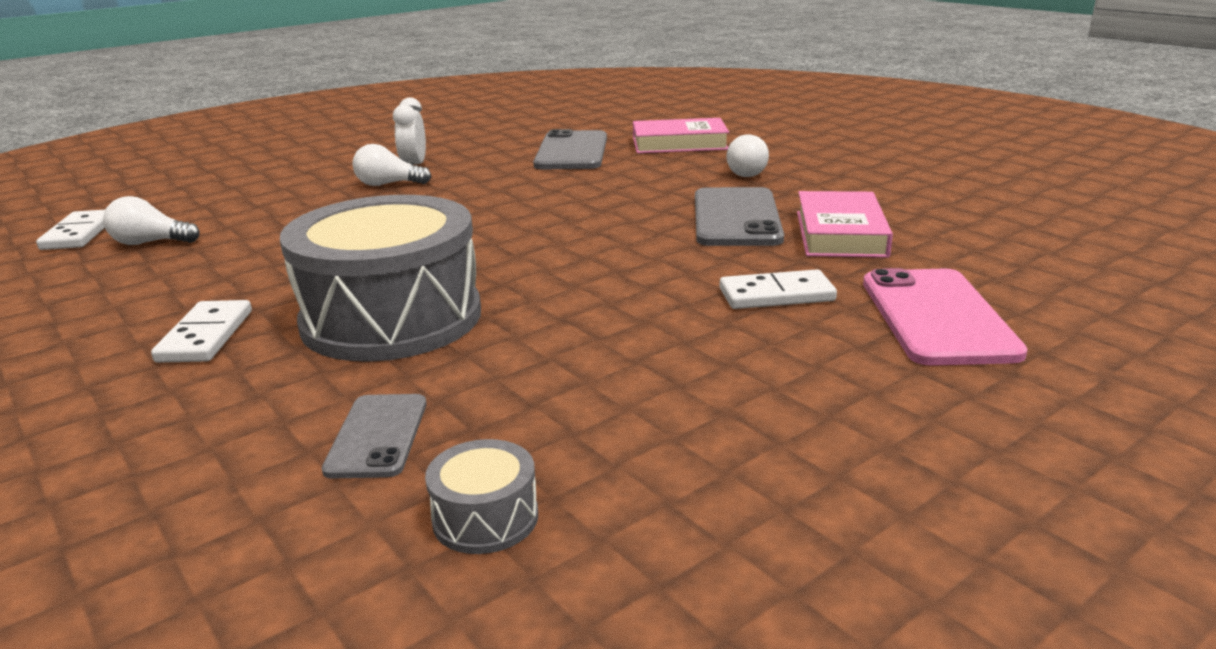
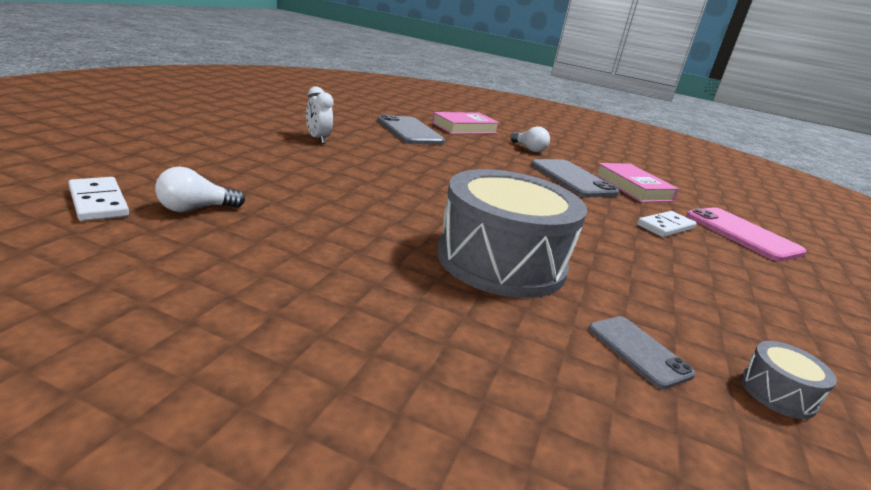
camera: 35 degrees left, 0 degrees up
white domino [151,300,252,363] -> none
white light bulb [352,144,431,186] -> none

